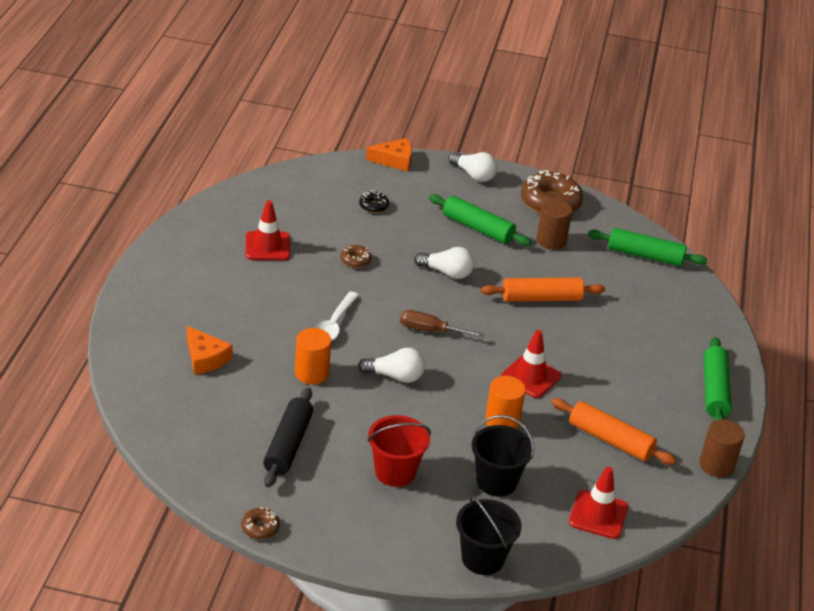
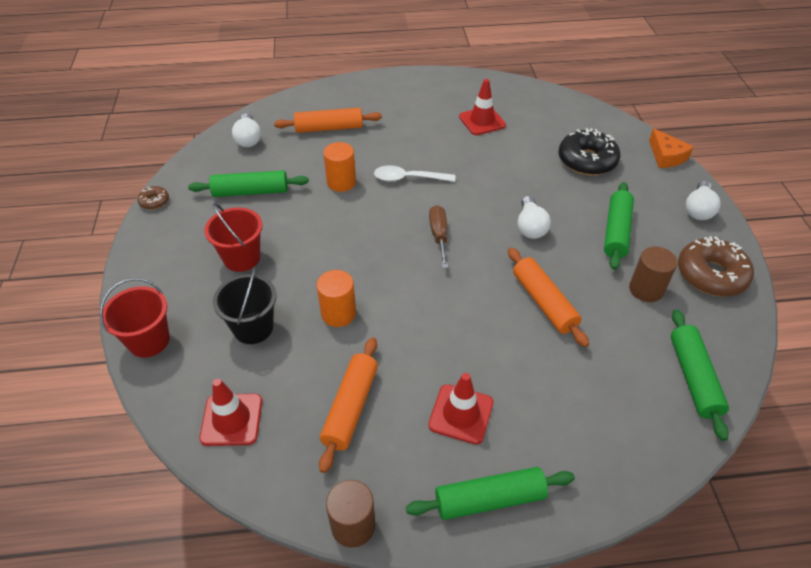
camera: 75 degrees right, 10 degrees up
orange cheese [187,326,232,375] -> orange rolling pin [274,108,382,133]
black rolling pin [263,388,313,487] -> green rolling pin [188,170,309,197]
brown donut [340,245,372,268] -> none
white light bulb [358,348,425,383] -> white light bulb moved to [232,113,261,147]
black donut [359,191,389,213] -> black donut [558,128,620,175], size x2.12
black bucket [456,494,522,575] -> red bucket [100,278,170,358]
red traffic cone [501,330,561,398] -> red traffic cone moved to [428,373,493,444]

